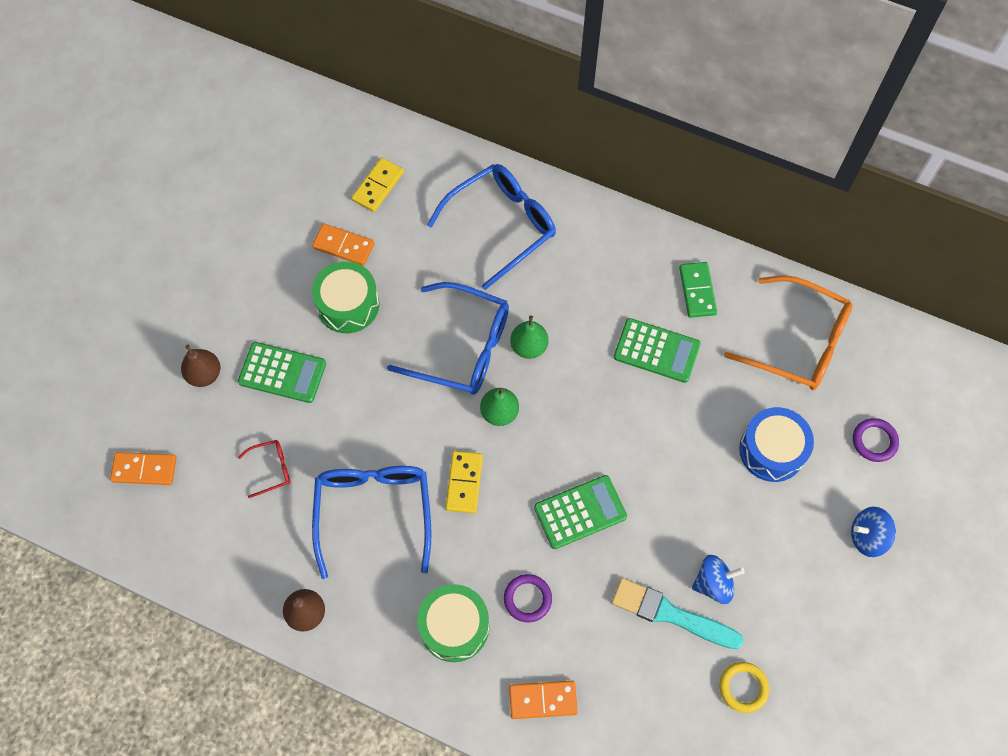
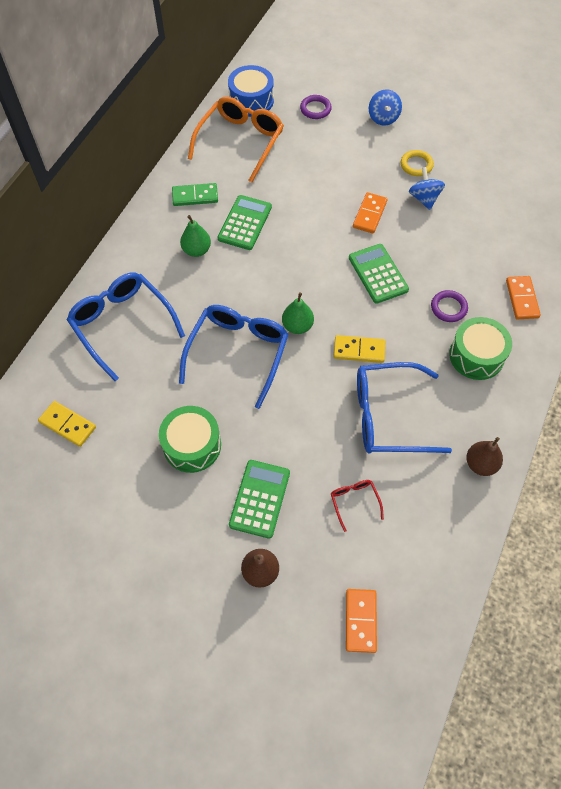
camera: 90 degrees left, 5 degrees down
orange domino [312,223,375,266] -> orange domino moved to [353,192,387,234]
green pear [510,315,548,359] -> green pear moved to [180,215,211,257]
turquoise brush [611,578,744,649] -> none
yellow ring [719,662,769,713] -> yellow ring moved to [401,150,434,176]
blue drum [739,407,814,482] -> blue drum moved to [228,65,274,117]

